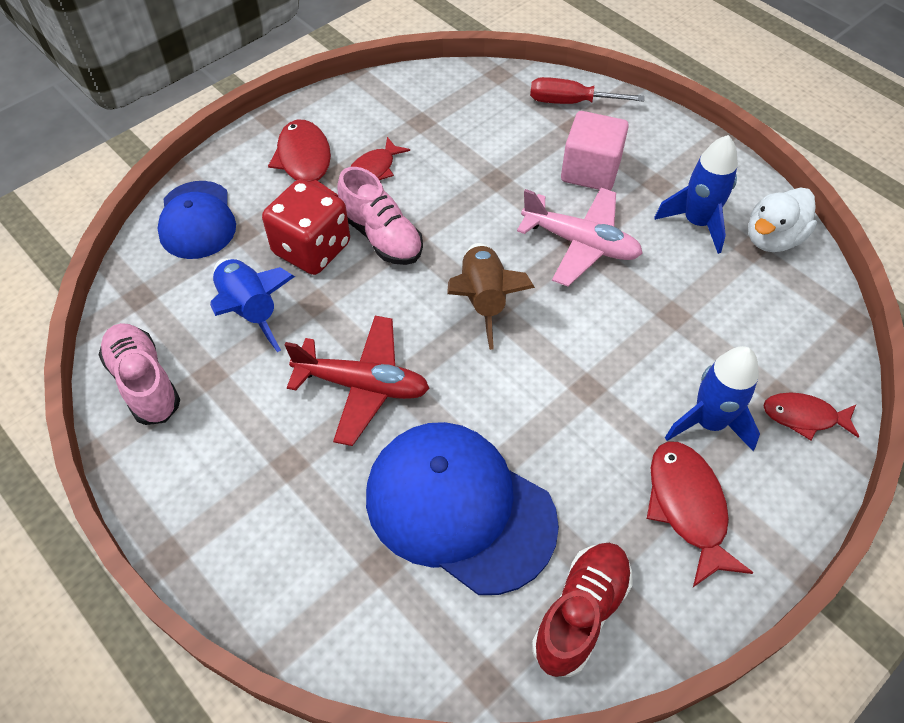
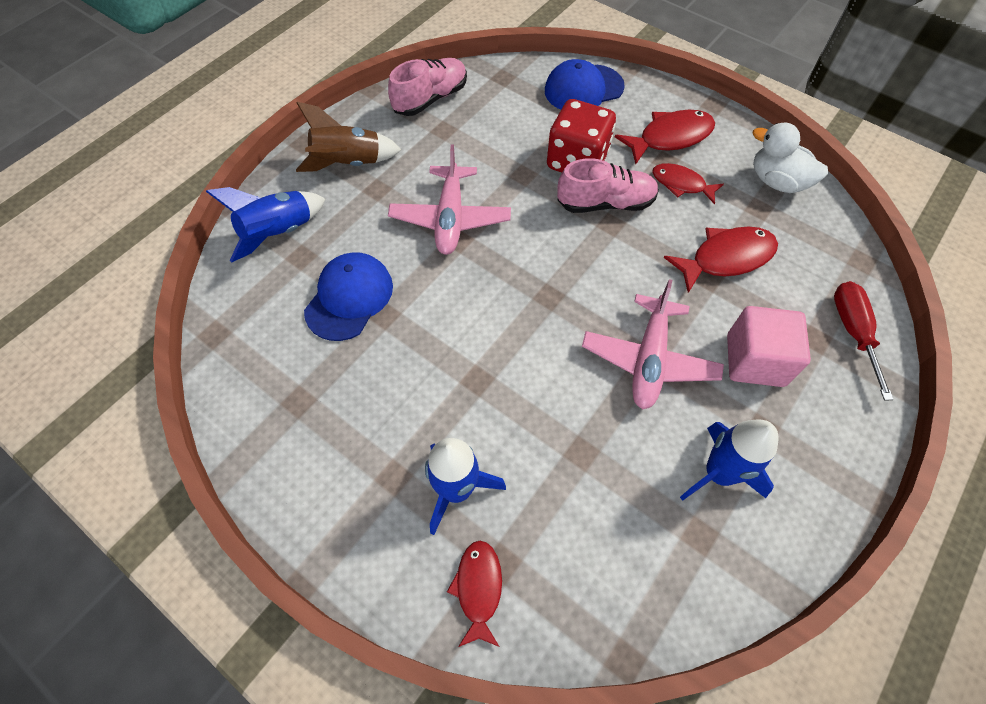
camera: 80 degrees right, 5 degrees up
blue rocket [210,258,295,352] -> blue rocket moved to [206,187,325,263]
red plane [285,316,430,446] -> pink plane [388,144,511,255]
pink shoe [337,167,423,265] -> pink shoe turned 135 degrees counterclockwise [557,158,659,213]
blue cap [366,422,559,595] -> blue cap [304,252,393,341], size x0.63
brown rocket [447,243,535,350] -> brown rocket moved to [296,102,402,172]
red shoe [532,543,633,677] -> none
red fish [647,441,754,587] -> red fish moved to [664,227,778,293]
white duck [748,187,817,252] -> white duck moved to [753,122,828,193]

